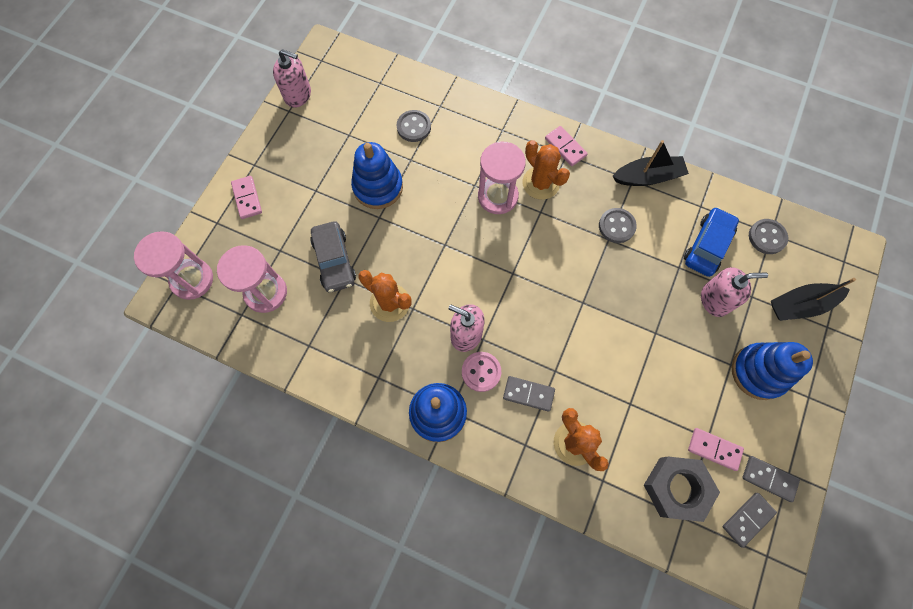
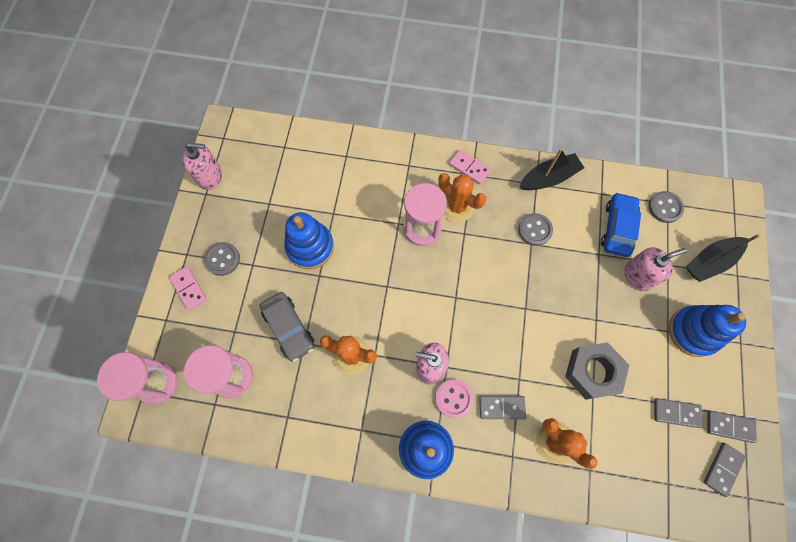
camera: 15 degrees left, 0 degrees up
grey button [396,110,431,142] -> grey button moved to [204,242,240,276]
grey nut [644,457,720,522] -> grey nut moved to [565,342,629,400]
pink domino [688,428,744,471] -> grey domino [654,398,703,428]

